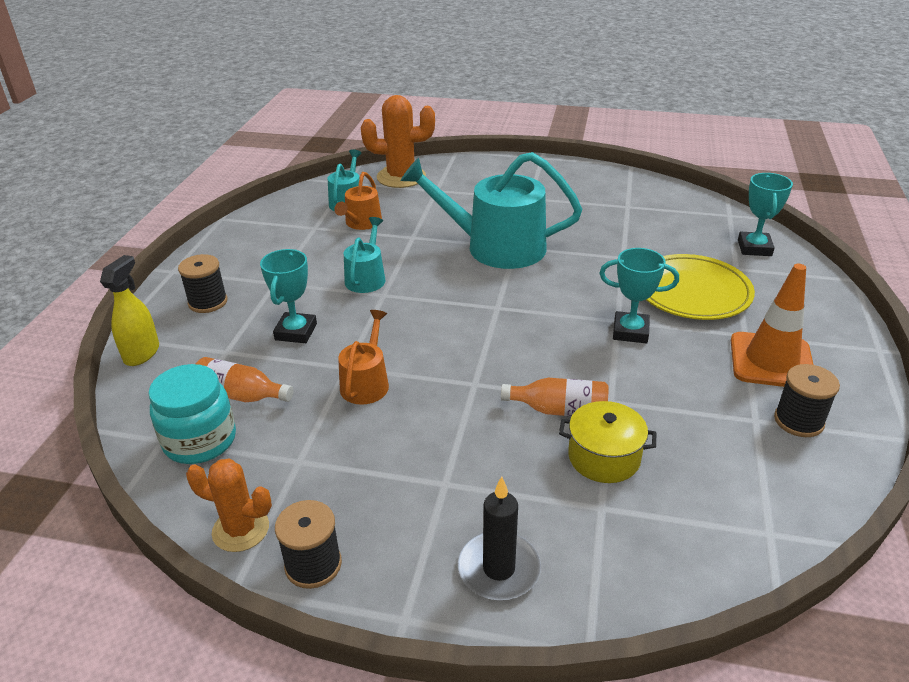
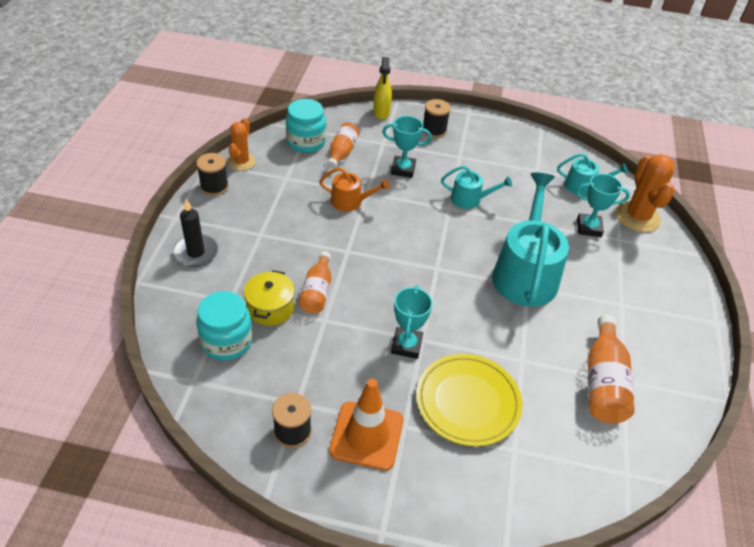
camera: 85 degrees right, 10 degrees up
yellow spray bottle [100,255,159,366] -> yellow spray bottle turned 75 degrees clockwise [373,57,392,120]
orange watering can [334,172,382,230] -> none
turquoise trophy [738,173,793,256] -> turquoise trophy moved to [575,174,630,237]
none -> turquoise jar [196,291,253,360]
none -> orange bottle [588,315,635,424]

